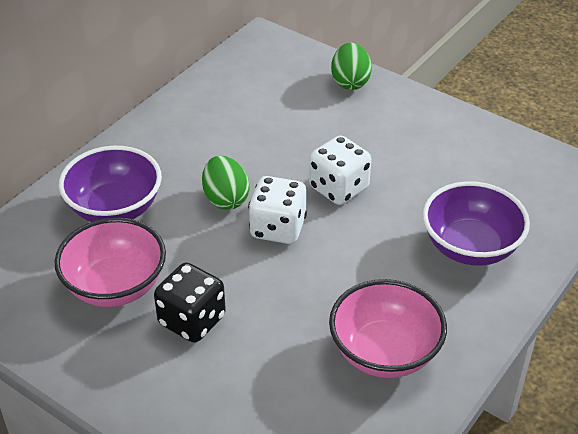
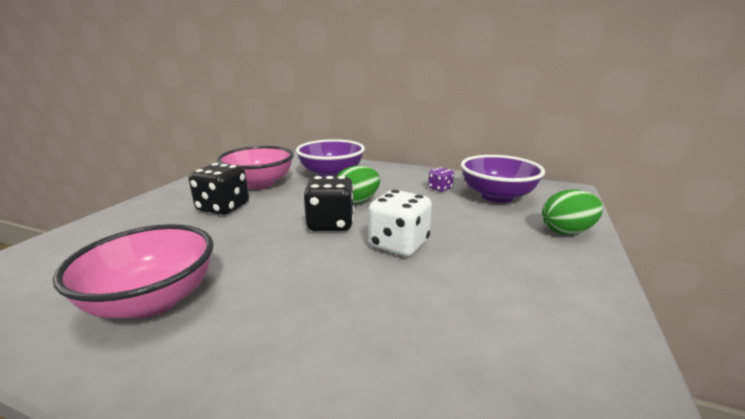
camera: 75 degrees right, 20 degrees down
white dice [248,176,307,244] -> black dice [303,176,354,231]
purple bowl [423,181,530,266] -> purple bowl moved to [461,155,545,203]
none -> purple dice [428,167,454,192]

